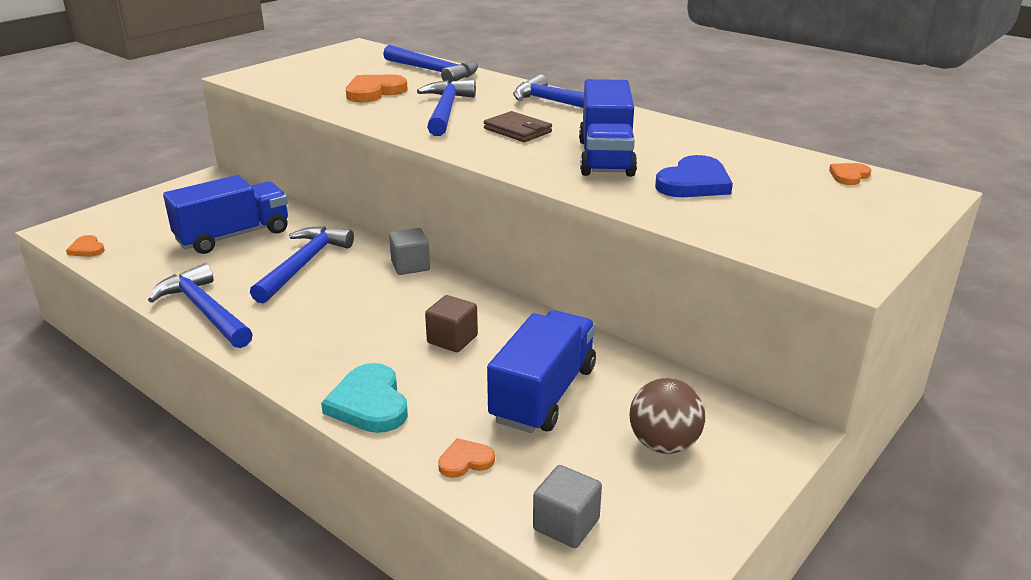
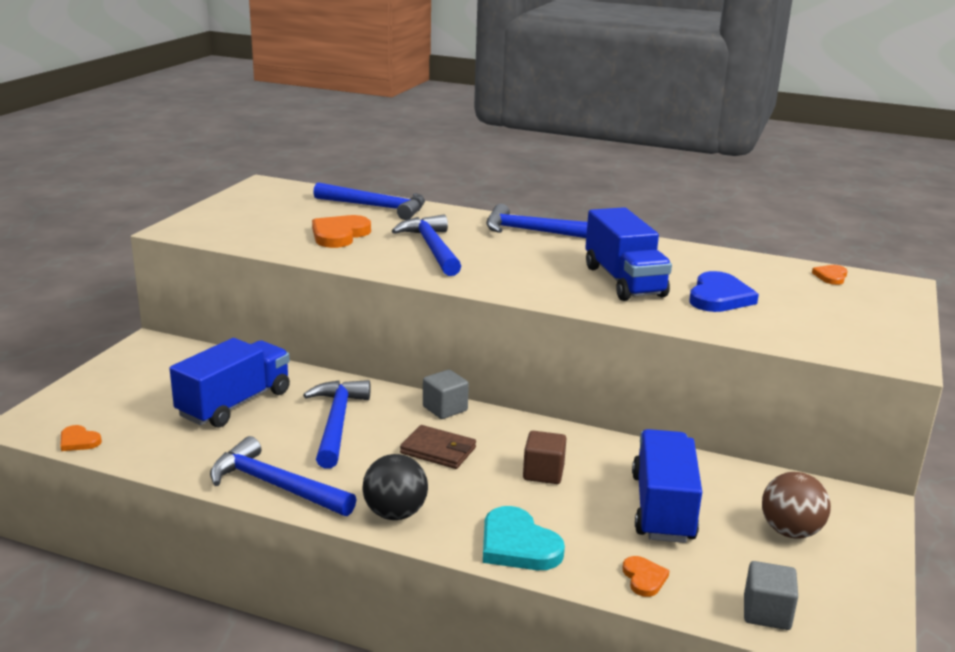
camera: 20 degrees left, 5 degrees down
orange heart [438,438,495,478] -> orange heart turned 120 degrees clockwise [622,556,670,597]
brown wallet [484,111,552,142] -> brown wallet moved to [400,425,476,469]
none -> black ball [362,454,428,520]

